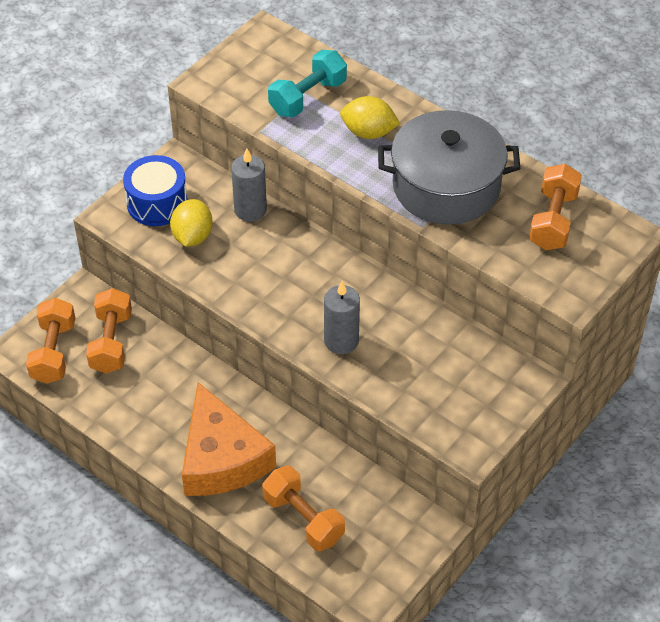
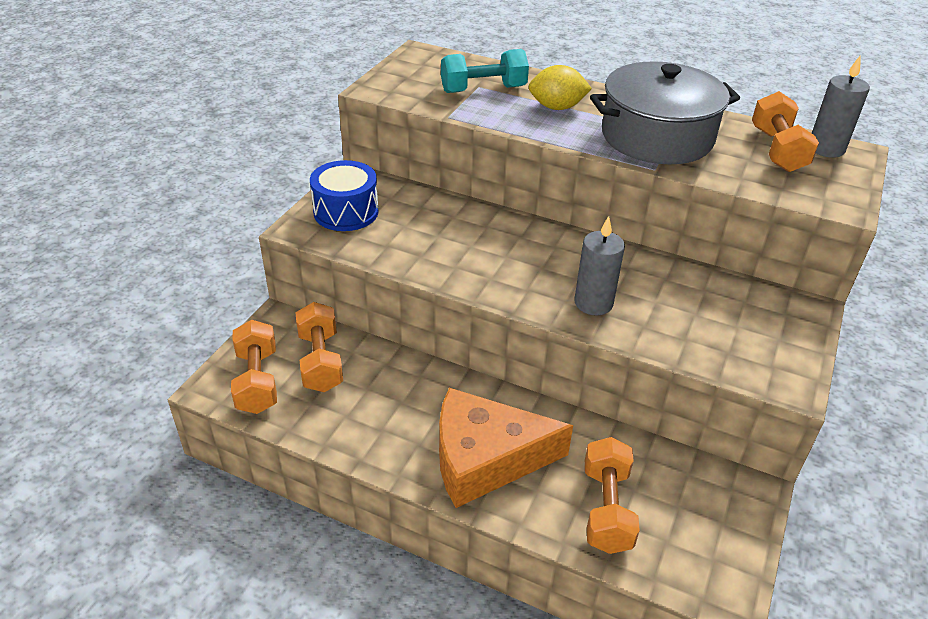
camera: 15 degrees left, 10 degrees down
yellow lemon [170,199,213,247] -> none
orange cheese [182,382,276,496] -> orange cheese turned 120 degrees clockwise [439,388,573,508]
grey candle [231,148,267,222] -> grey candle moved to [812,56,870,158]
orange dumbbell [262,466,345,551] -> orange dumbbell turned 60 degrees clockwise [585,437,640,554]
turquoise dumbbell [268,50,347,118] -> turquoise dumbbell turned 45 degrees clockwise [441,49,529,93]

